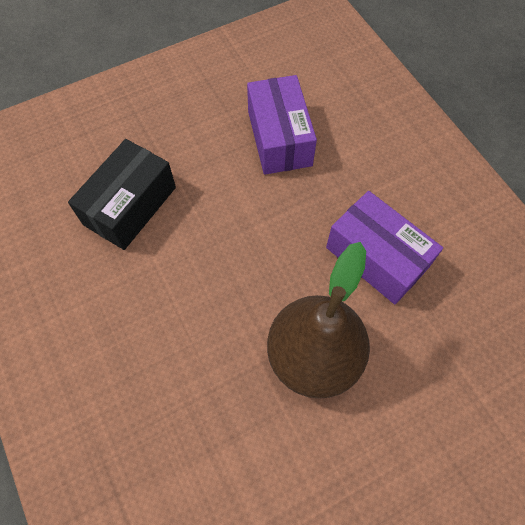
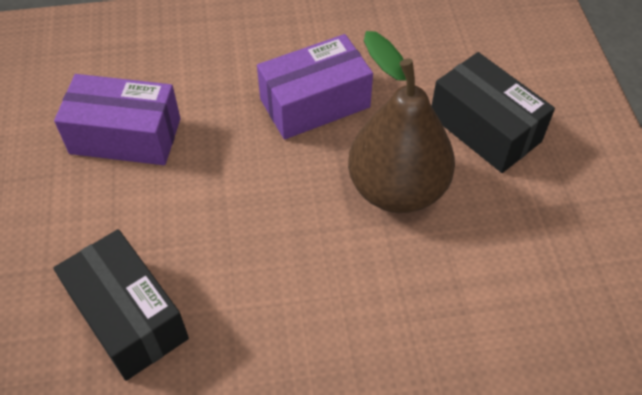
camera: 70 degrees left, 10 degrees down
none -> black box [432,52,555,173]

